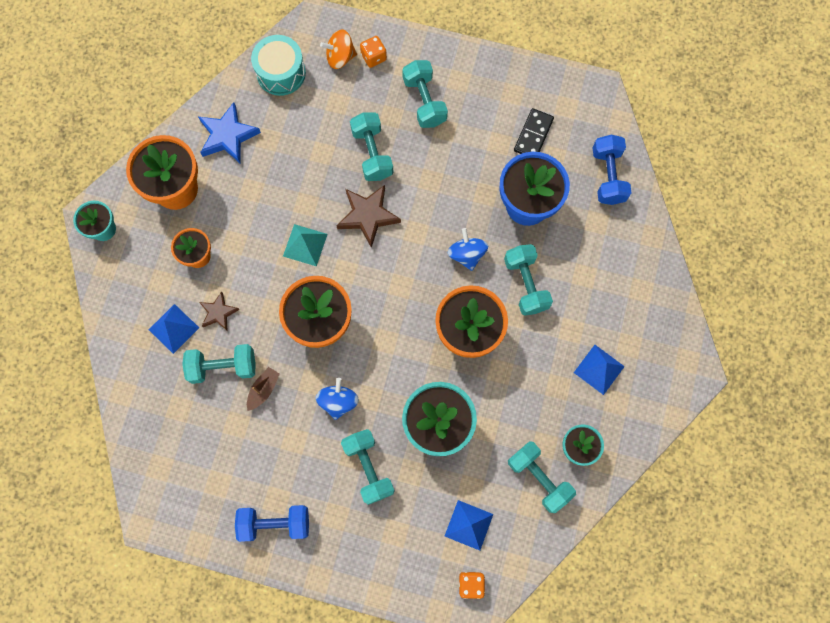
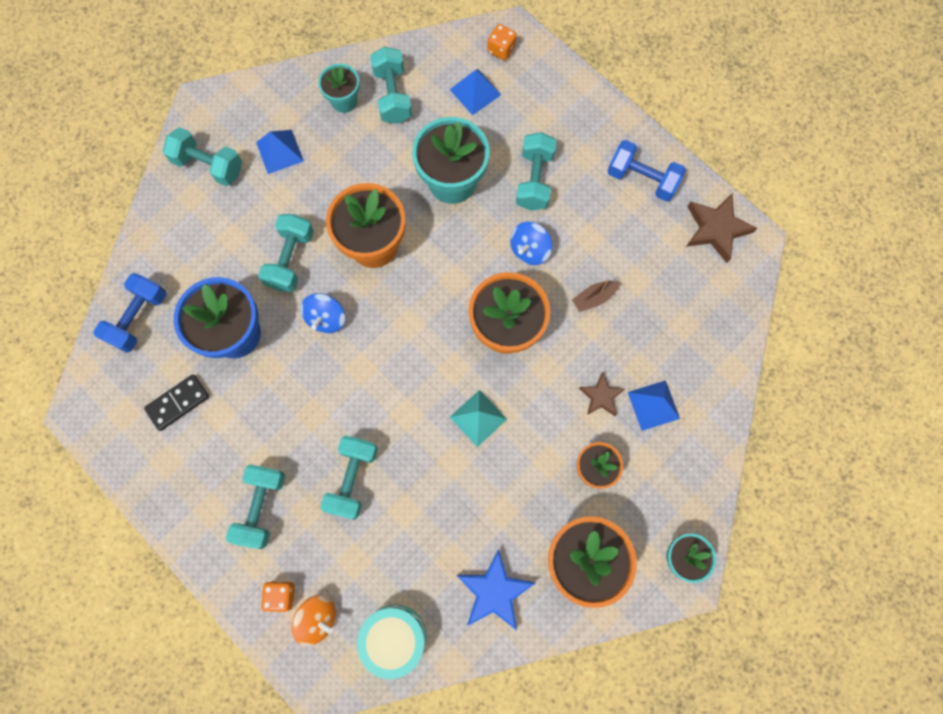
camera: 150 degrees left, 0 degrees up
turquoise dumbbell [182,344,256,384] -> turquoise dumbbell moved to [163,127,242,186]
brown star [336,185,401,248] -> brown star moved to [686,193,757,263]

